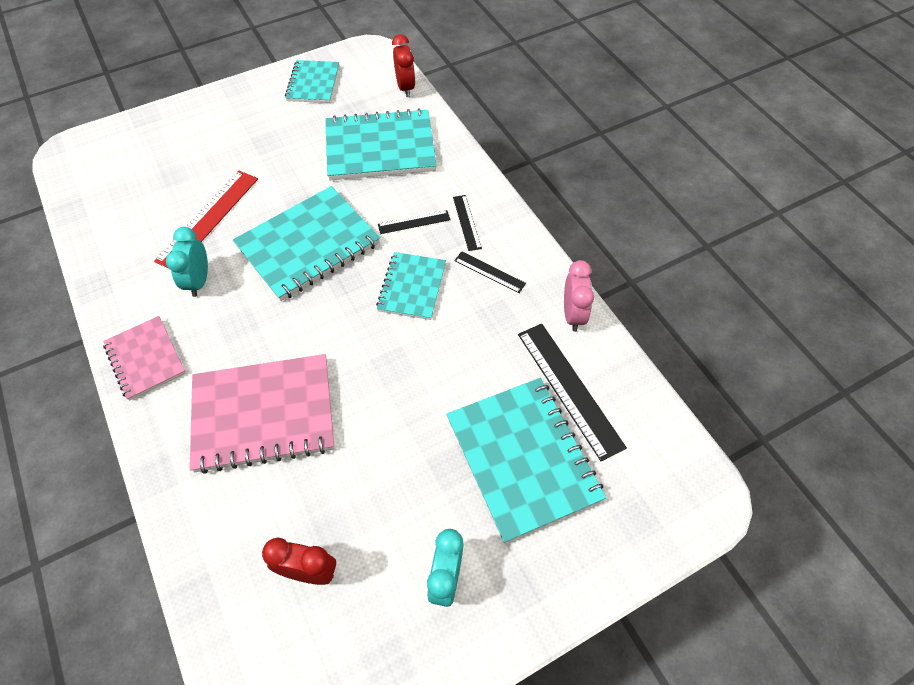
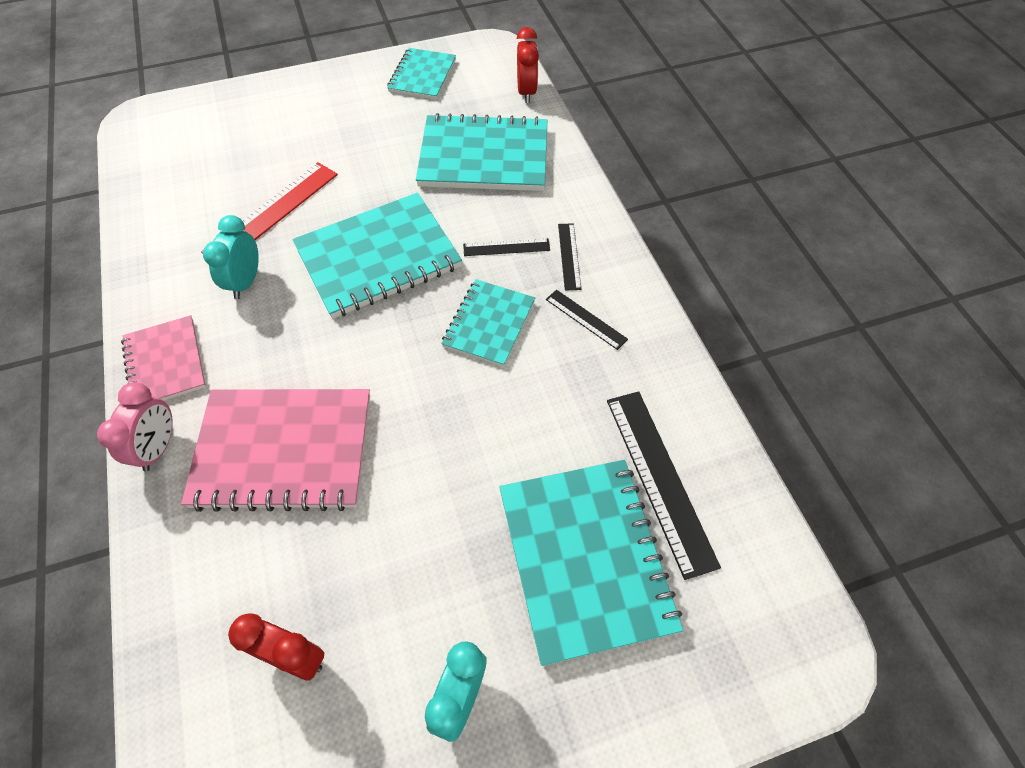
camera: 10 degrees right, 0 degrees up
pink clock [564,260,594,331] -> pink clock moved to [97,382,173,472]

